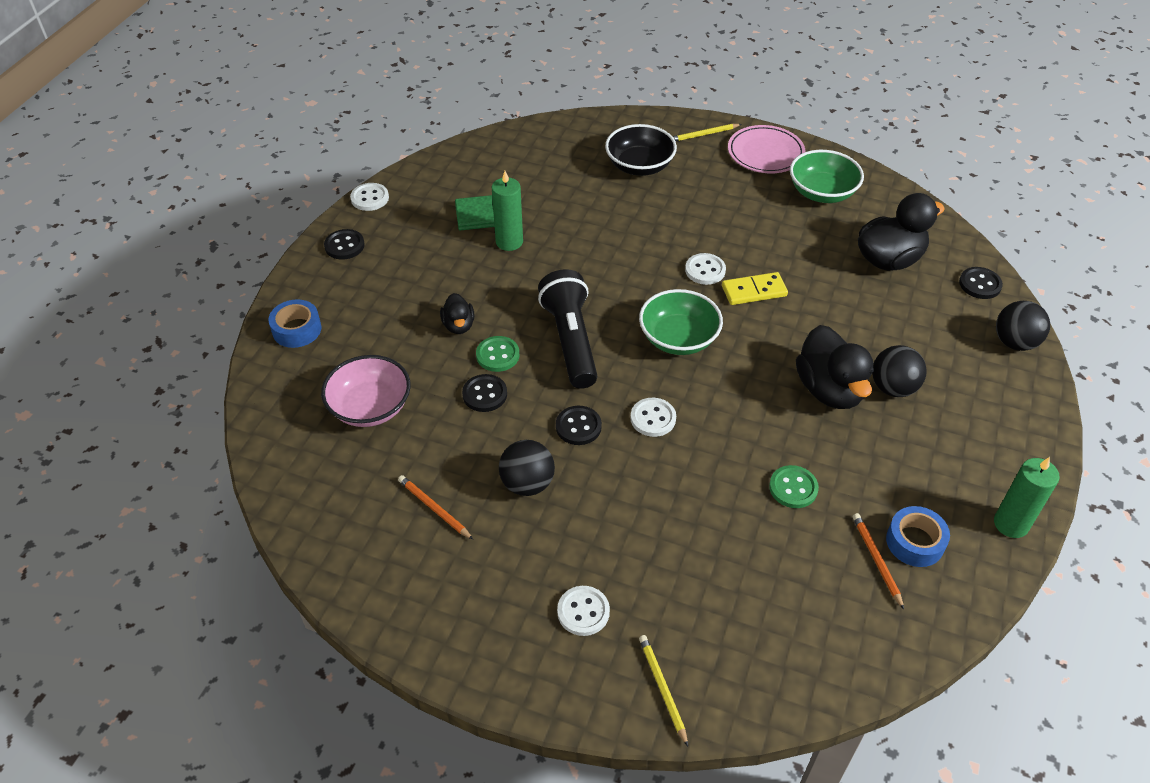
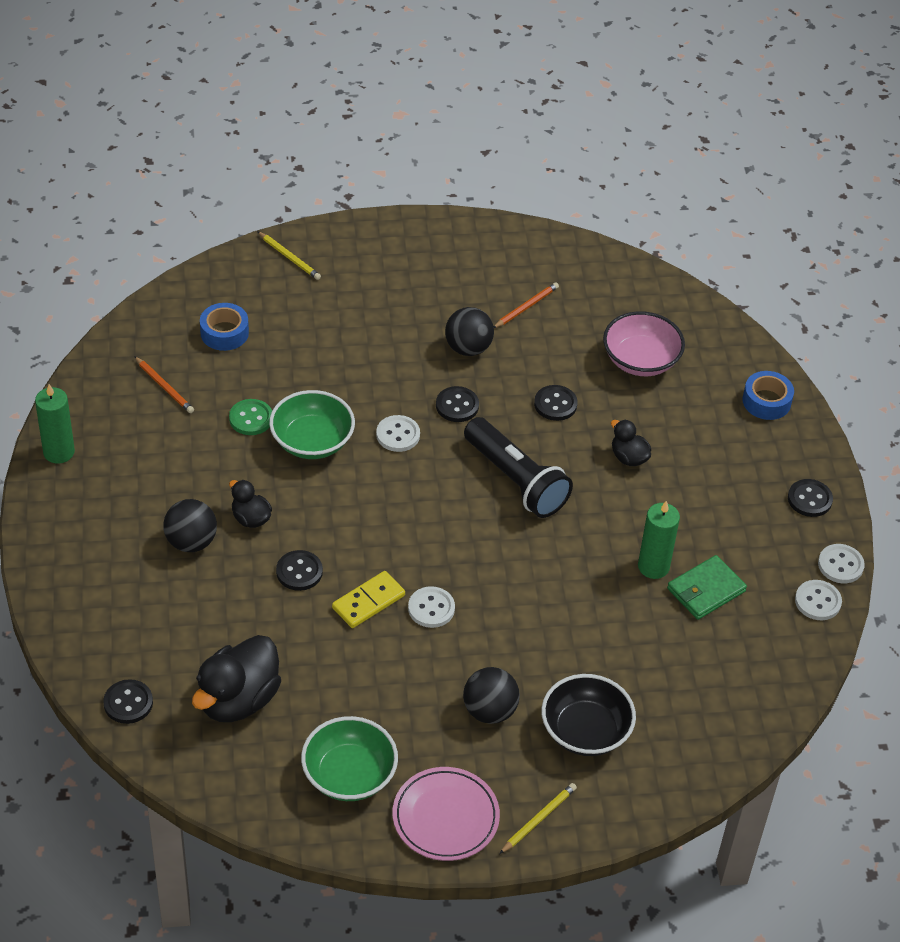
camera: 150 degrees right, 0 degrees up
orange pencil [398,475,473,539] -> orange pencil turned 60 degrees counterclockwise [494,282,559,328]
green button [476,336,519,372] -> none
white button [557,586,610,636] -> white button moved to [795,580,842,620]
green bowl [639,289,723,355] -> green bowl moved to [269,390,355,459]
black duck [796,325,874,409] -> black duck [229,480,272,528], size x0.53
blue tape [886,506,950,567] -> blue tape moved to [200,303,249,351]
black ball [996,301,1050,351] -> black ball moved to [463,667,520,724]
none -> black button [276,550,323,591]

